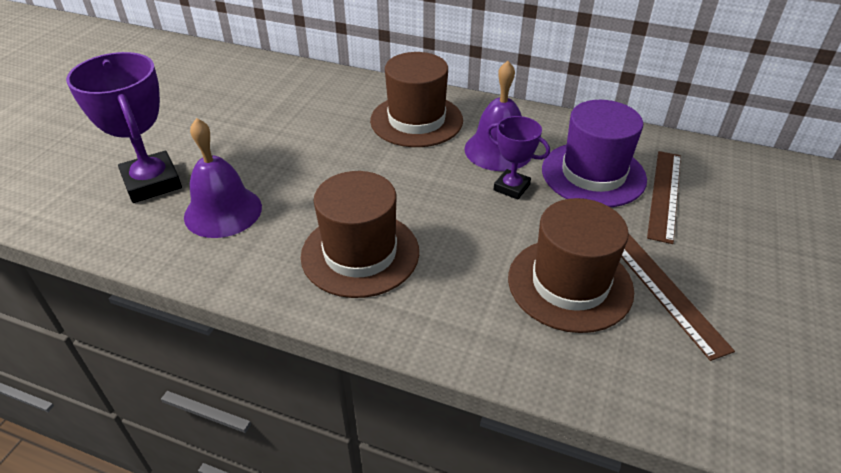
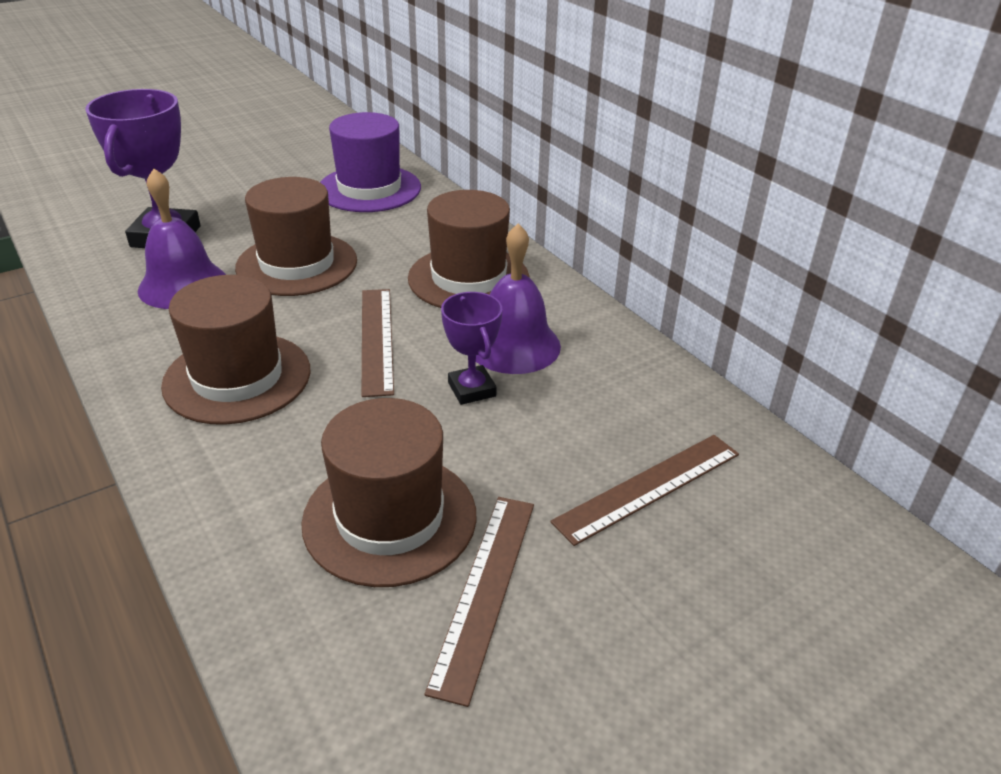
camera: 35 degrees right, 5 degrees down
purple hat [542,100,647,207] -> purple hat moved to [320,112,421,212]
none -> brown hat [235,177,357,296]
none -> brown ruler [362,289,394,397]

